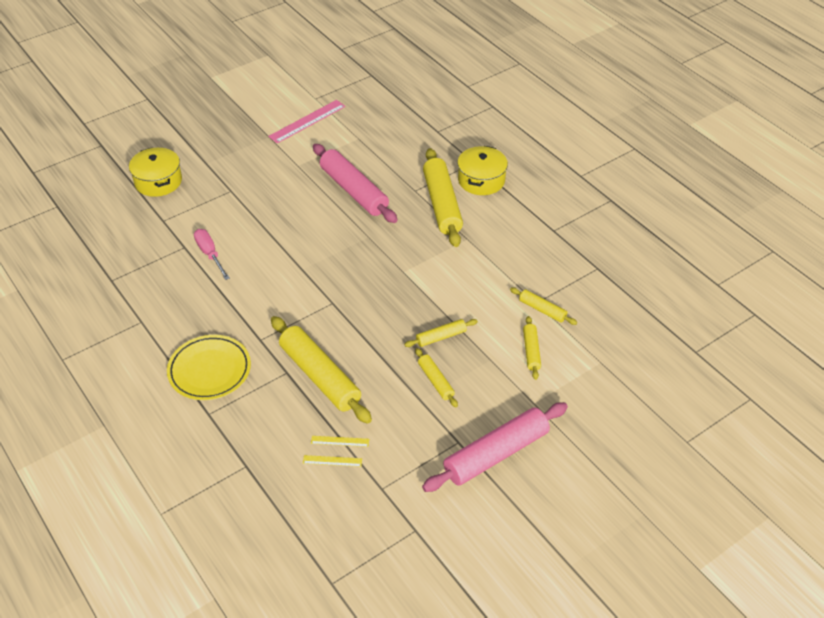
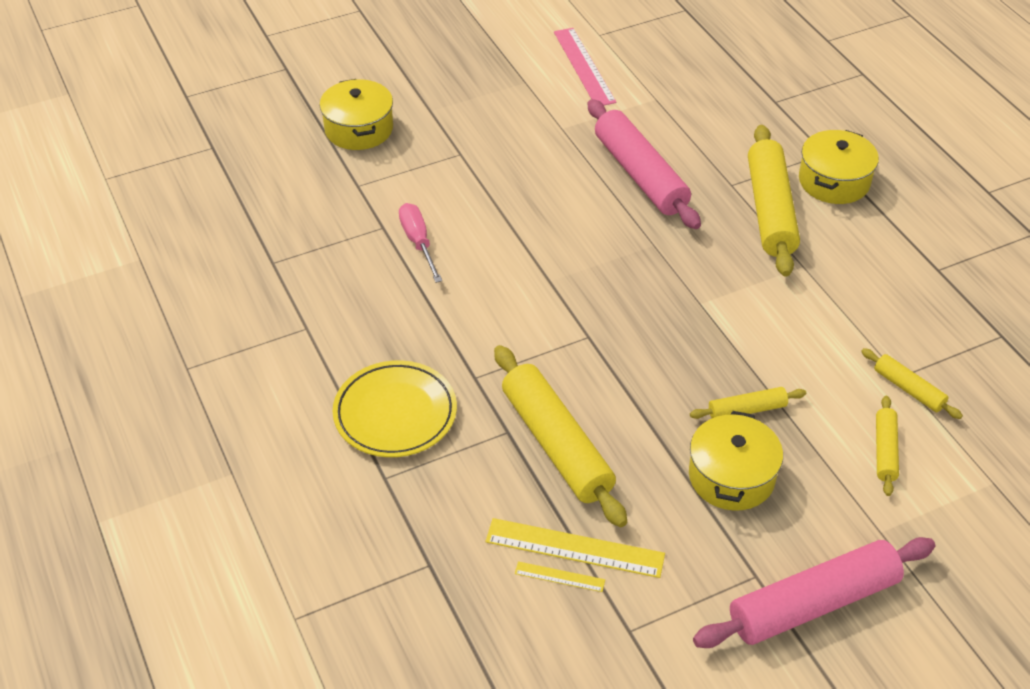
camera: 10 degrees right, 0 degrees up
pink ruler [268,100,346,144] -> pink ruler turned 75 degrees counterclockwise [554,28,616,105]
yellow ruler [311,436,369,447] -> yellow ruler [486,518,665,578], size x2.01
yellow rolling pin [415,348,458,407] -> yellow pot [689,411,783,511]

